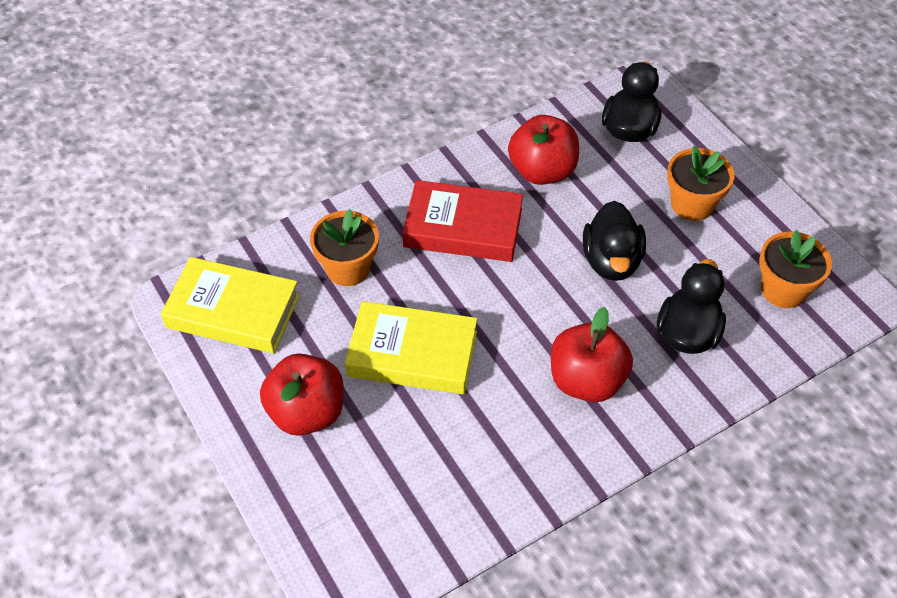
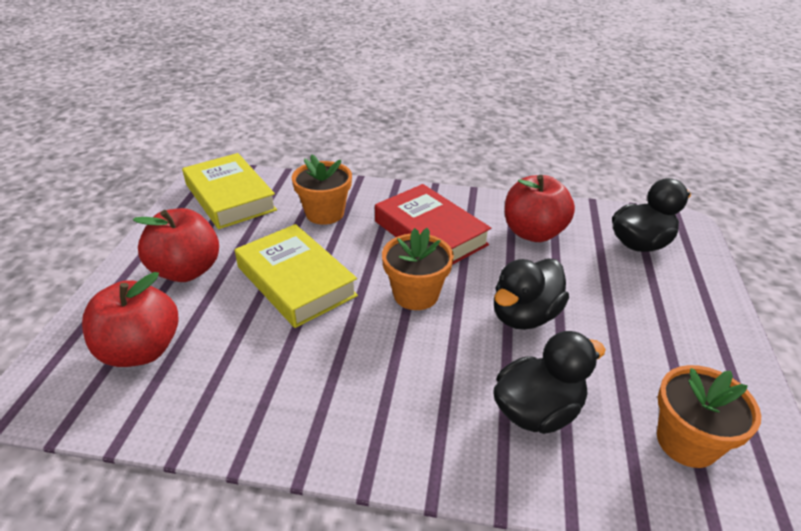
camera: 40 degrees right, 15 degrees down
red apple [551,307,633,402] -> red apple moved to [82,272,178,367]
orange flower pot [667,146,734,221] -> orange flower pot moved to [382,228,454,310]

